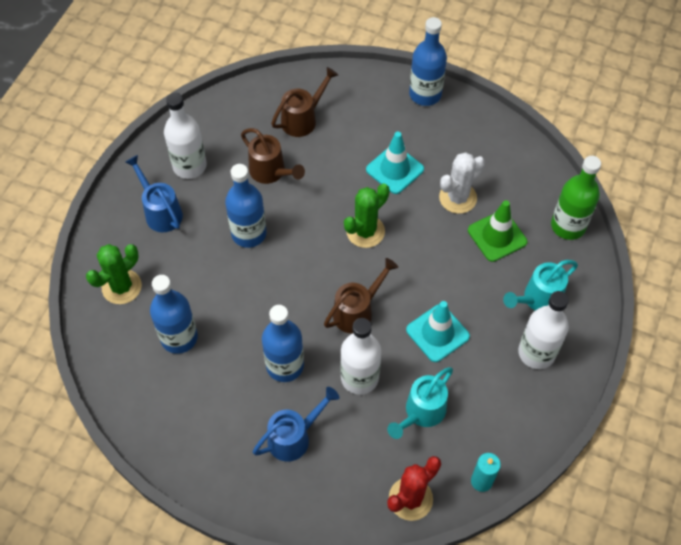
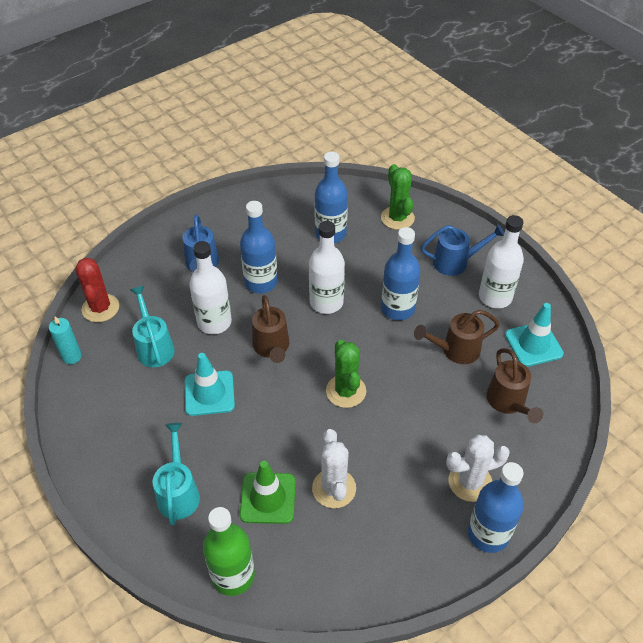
camera: 120 degrees right, 10 degrees down
turquoise traffic cone [366,132,424,194] -> turquoise traffic cone moved to [505,303,564,367]
white bottle [518,291,569,369] -> white bottle moved to [309,221,345,314]
none -> white cactus [446,435,510,502]

